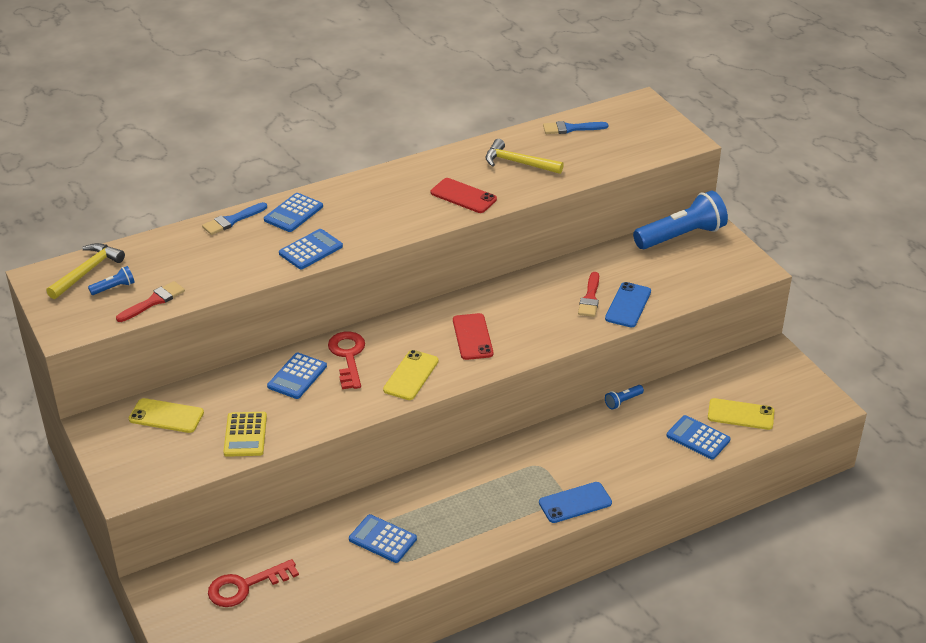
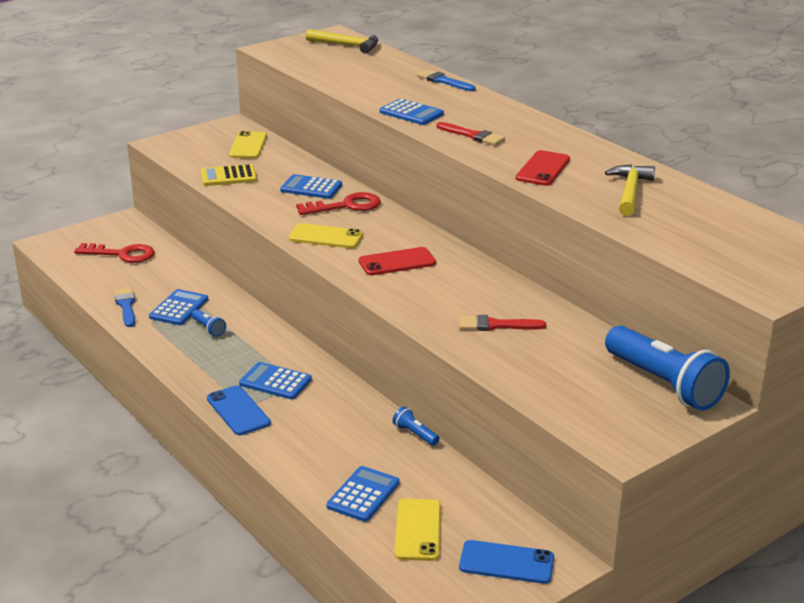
camera: 80 degrees right, 10 degrees down
blue flashlight [88,266,135,295] -> blue flashlight moved to [192,310,226,337]
red brush [116,281,185,322] -> red brush moved to [436,122,505,145]
red key [208,559,299,607] -> red key turned 135 degrees clockwise [74,243,155,263]
blue calculator [264,193,323,232] -> blue calculator moved to [239,362,312,399]
blue brush [543,121,608,134] -> blue brush moved to [114,287,135,327]
blue phone [605,282,651,327] -> blue phone moved to [459,540,554,584]

